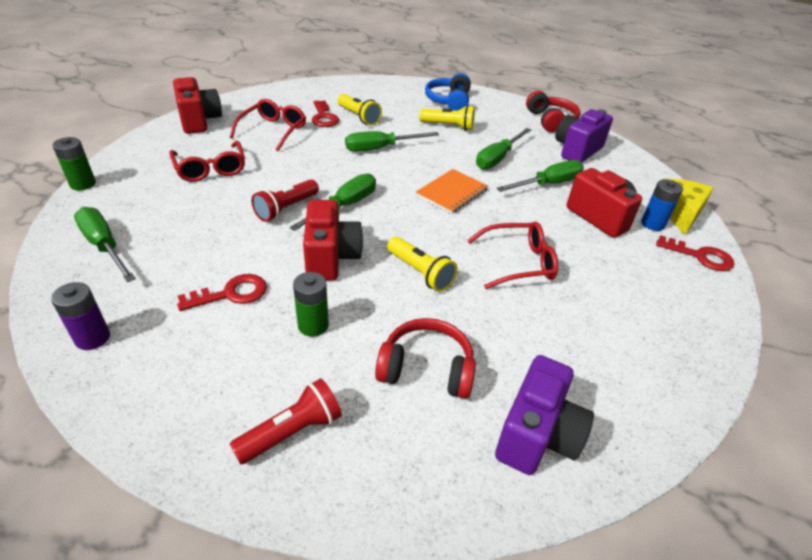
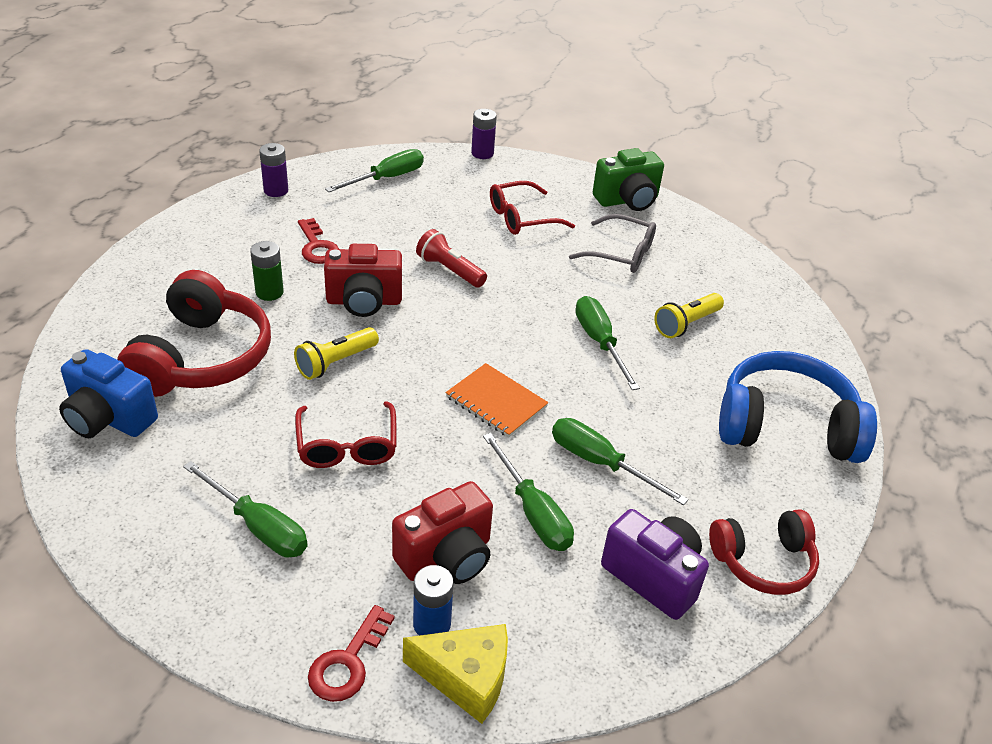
camera: 90 degrees right, 0 degrees up
green battery [52,137,96,190] -> purple battery [471,109,497,159]
red camera [173,77,222,134] -> green camera [593,148,664,211]
red glasses [230,99,306,151] -> grey glasses [569,214,656,273]
red flashlight [230,378,342,465] -> none
green screwdriver [289,173,376,231] -> green screwdriver moved to [183,461,308,558]
red key [312,101,339,127] -> none
red headphones [375,318,476,399] -> red headphones [117,270,271,397], size x1.62
yellow flashlight [419,105,475,131] -> none
blue headphones [425,73,471,111] -> blue headphones [719,351,877,463], size x1.62
purple camera [495,355,594,475] -> blue camera [59,349,158,438]

